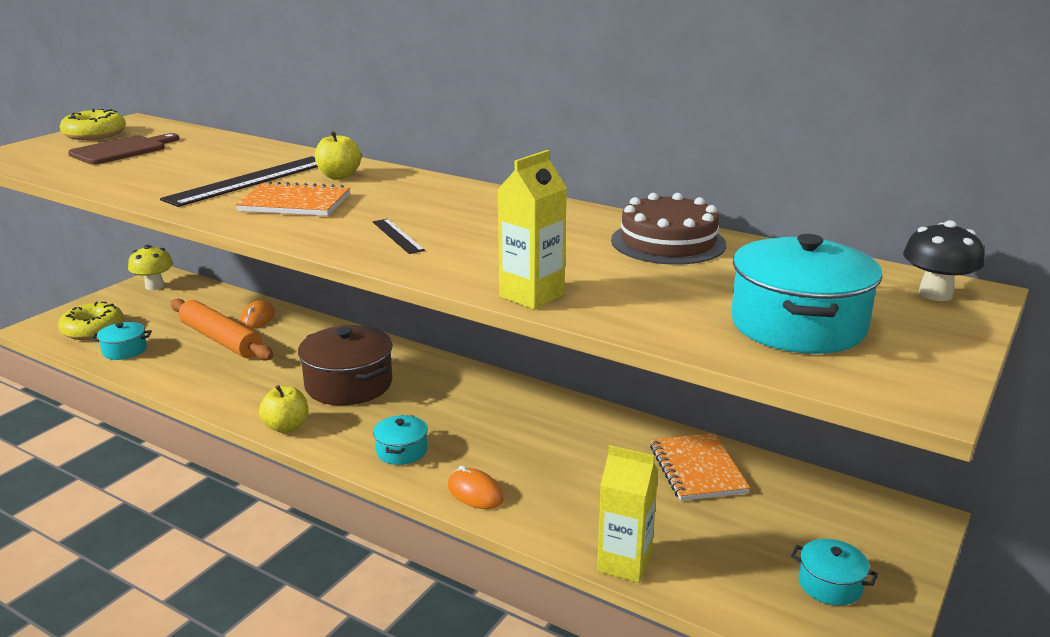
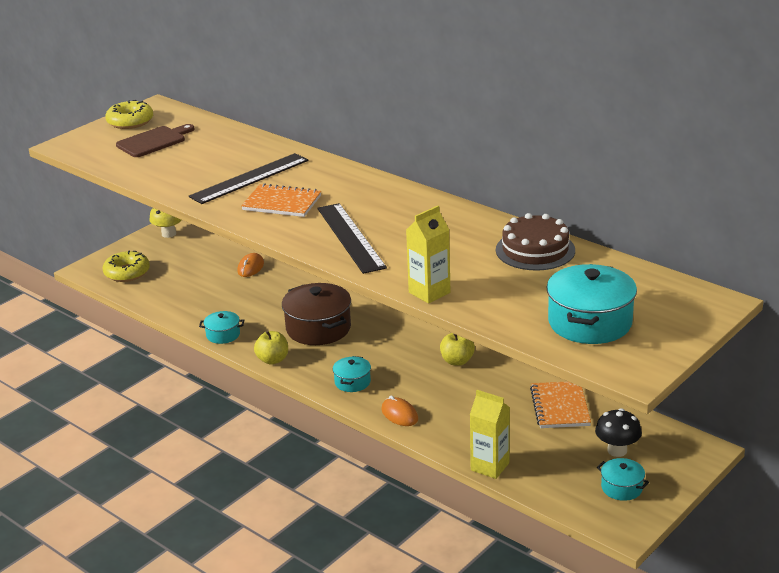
camera: 10 degrees right, 5 degrees up
turquoise pot [91,322,152,360] -> turquoise pot moved to [199,311,244,344]
orange rolling pin [171,298,273,361] -> none
yellow apple [315,131,361,179] -> yellow apple moved to [440,333,475,366]
black ruler [372,219,425,254] -> black ruler [317,203,387,274], size x2.13
black mushroom [903,220,984,301] -> black mushroom moved to [595,408,642,457]

